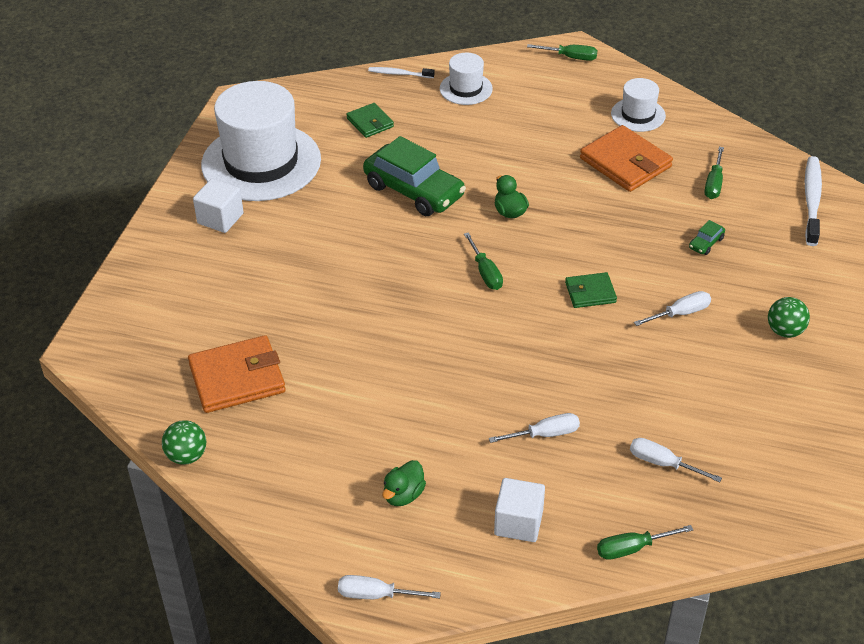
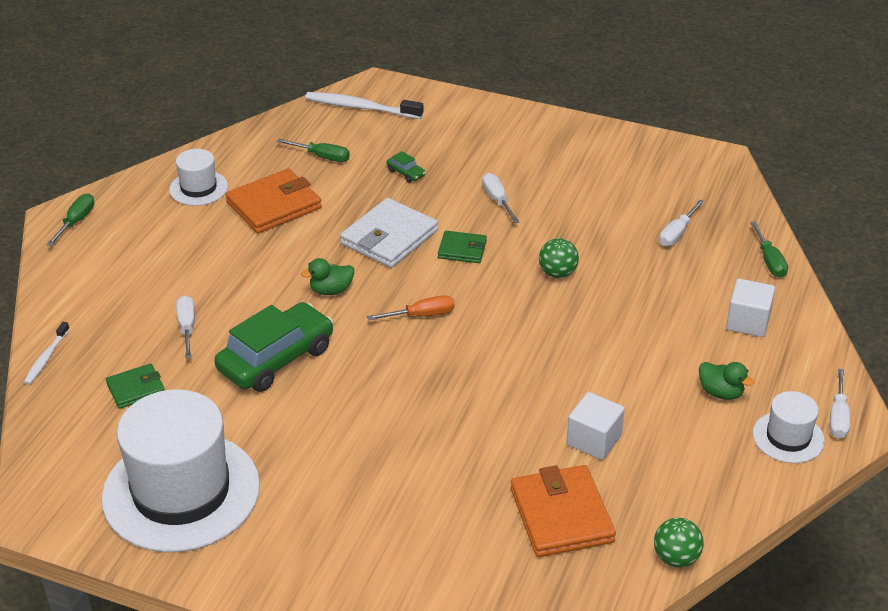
camera: 85 degrees left, 5 degrees down
white cube [193,178,243,233] -> white cube moved to [566,392,625,460]
white hat [440,53,493,105] -> white hat moved to [753,391,825,463]
green screwdriver [464,232,503,290] -> orange screwdriver [367,295,454,320]
white screwdriver [489,413,580,443] -> white screwdriver moved to [176,295,195,359]
green wallet [565,272,617,308] -> green wallet turned 75 degrees counterclockwise [438,231,487,263]
green ball [768,297,810,338] -> green ball moved to [539,238,579,278]
none -> white wallet [340,198,438,268]

